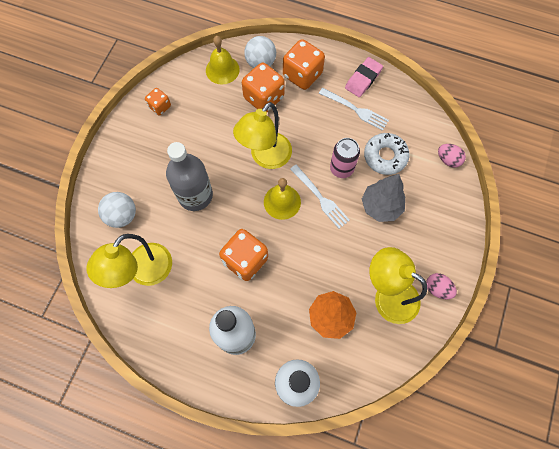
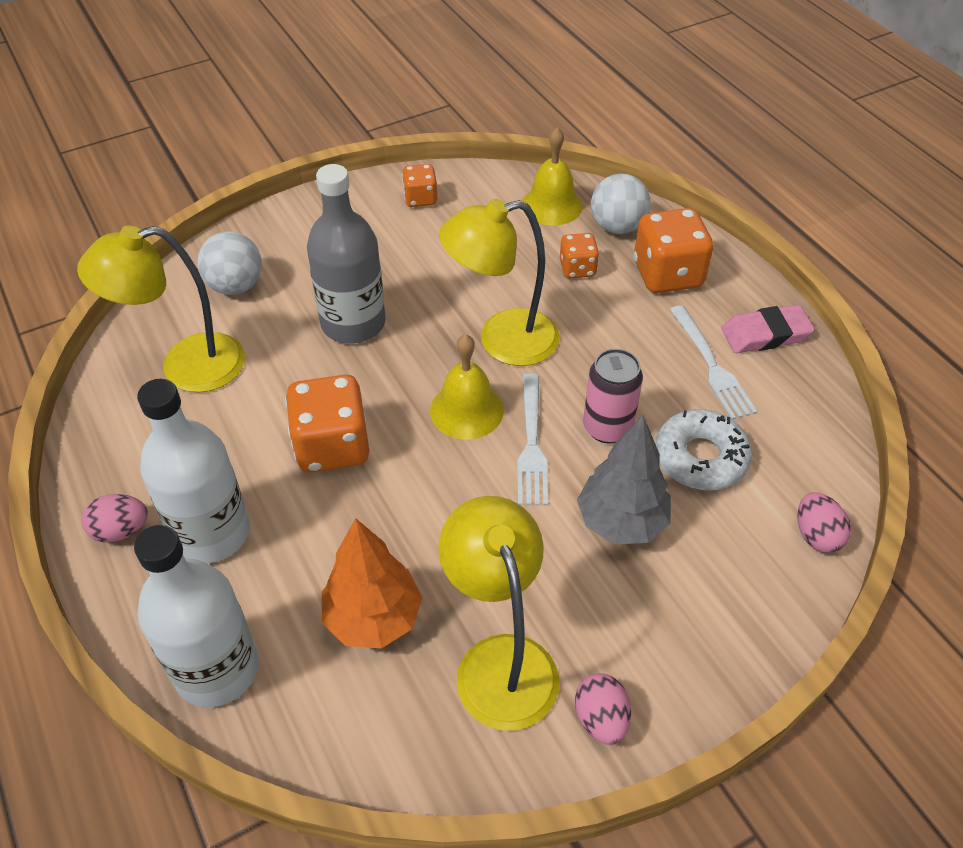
camera: 40 degrees right, 20 degrees down
orange dice [242,63,285,112] -> orange dice [560,233,599,278], size x0.56
none -> pink egg [82,494,148,542]

